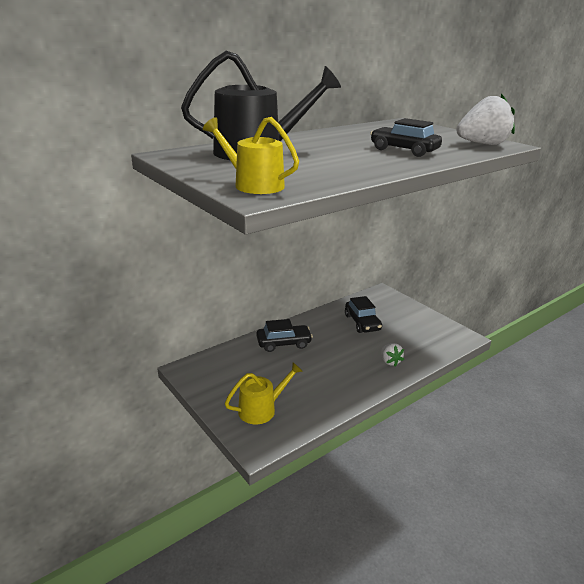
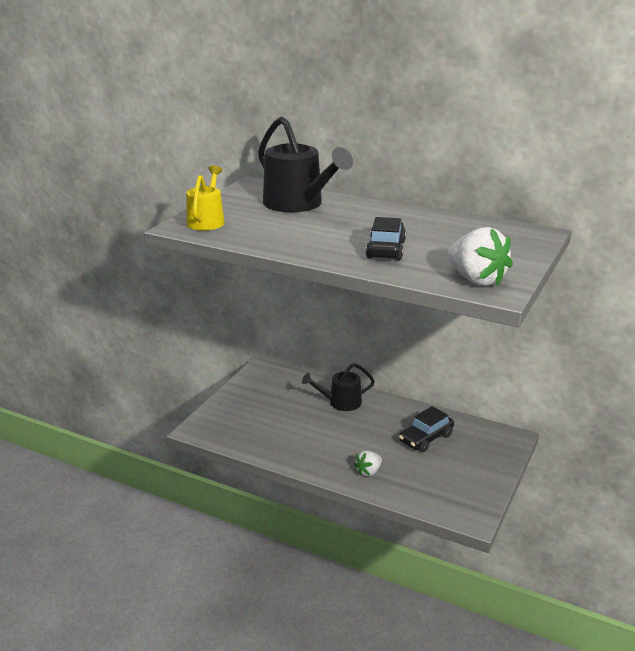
camera: 65 degrees right, 0 degrees up
yellow watering can [225,362,302,424] -> none
black car [256,319,313,352] -> black watering can [302,363,375,411]

